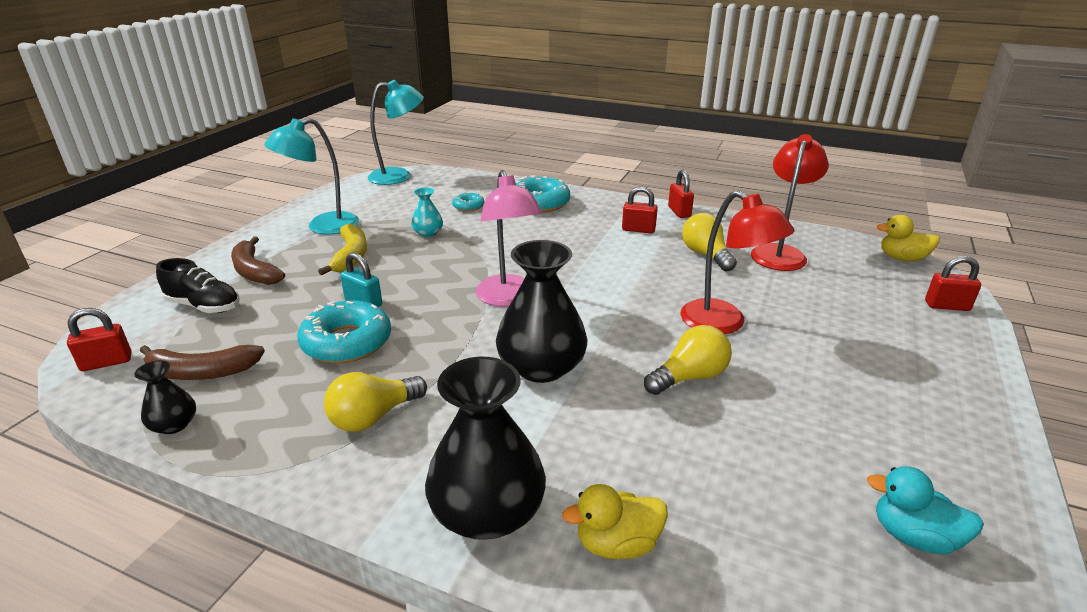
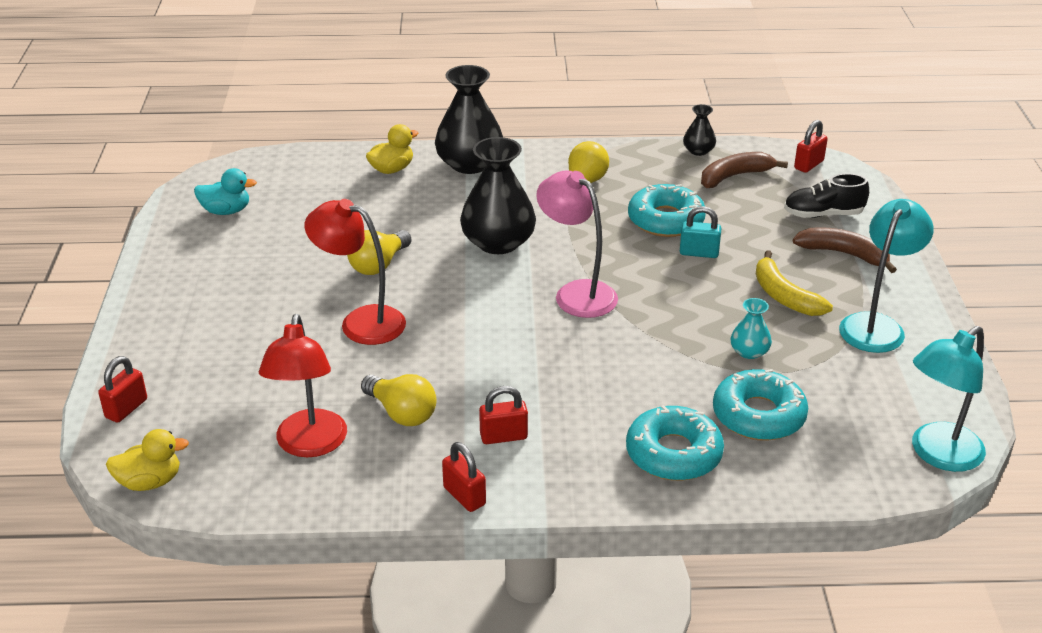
camera: 155 degrees right, 5 degrees up
turquoise donut [452,193,484,211] -> turquoise donut [713,369,808,441], size x1.96
red padlock [925,256,981,311] -> red padlock turned 45 degrees counterclockwise [98,356,147,423]

